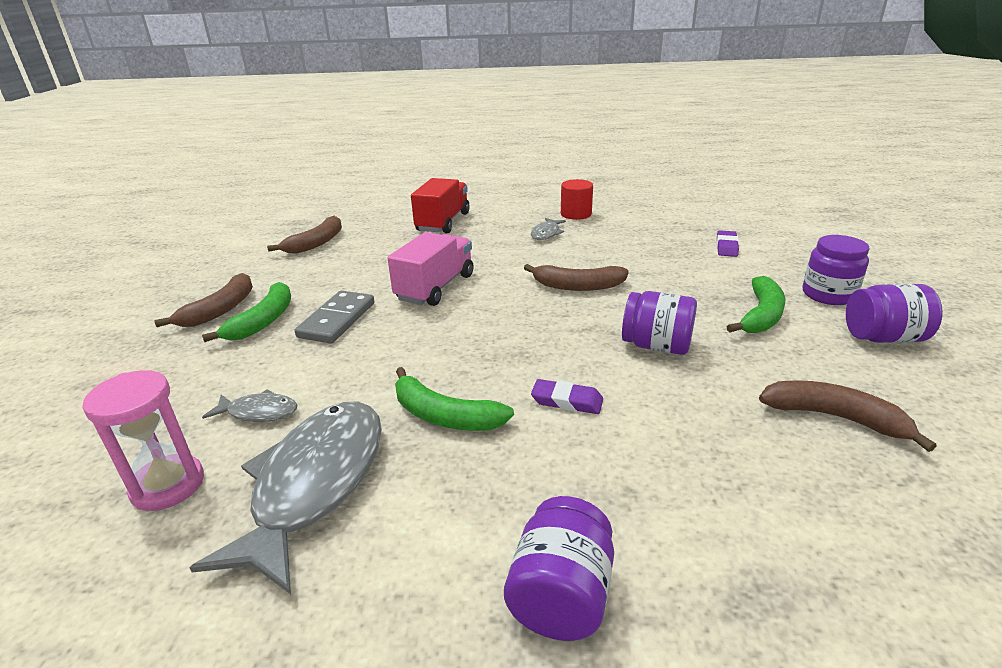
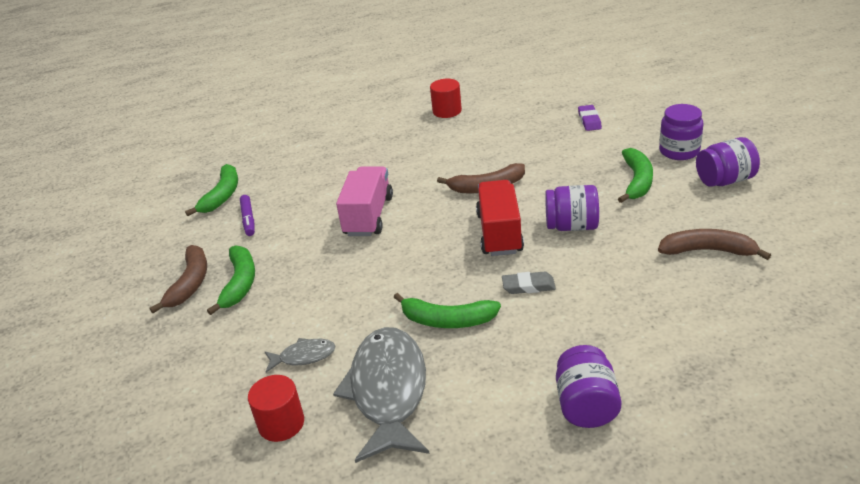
camera: 15 degrees left, 5 degrees up
pink hourglass [82,370,204,511] -> red cylinder [248,375,304,442]
brown banana [267,216,342,254] -> green banana [185,164,238,216]
grey domino [295,291,375,344] -> none
red truck [411,178,470,233] -> red truck moved to [476,180,524,256]
grey fish [531,218,566,240] -> none
purple eraser [531,379,603,414] -> grey eraser [502,272,556,294]
none -> purple marker [240,195,255,236]

